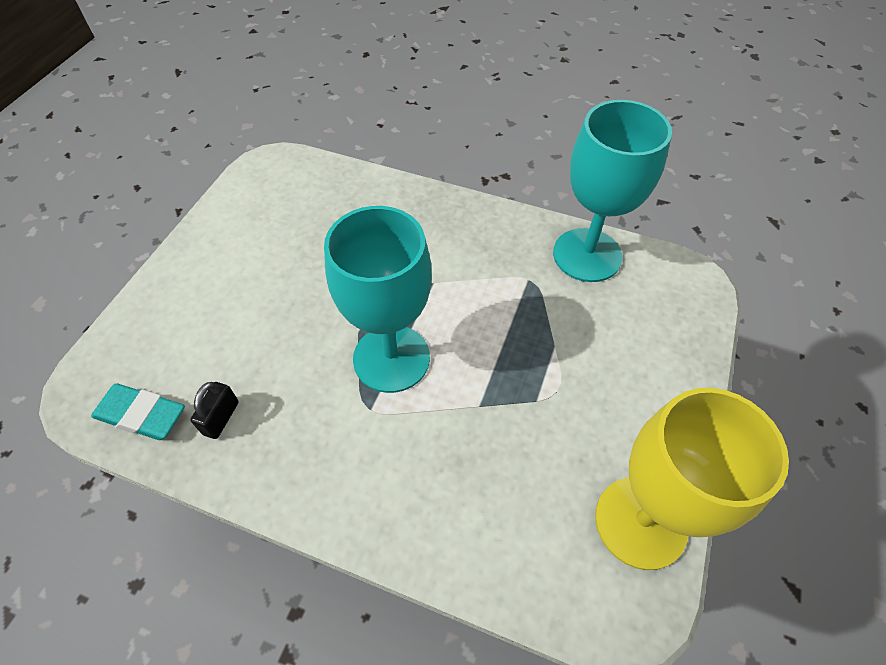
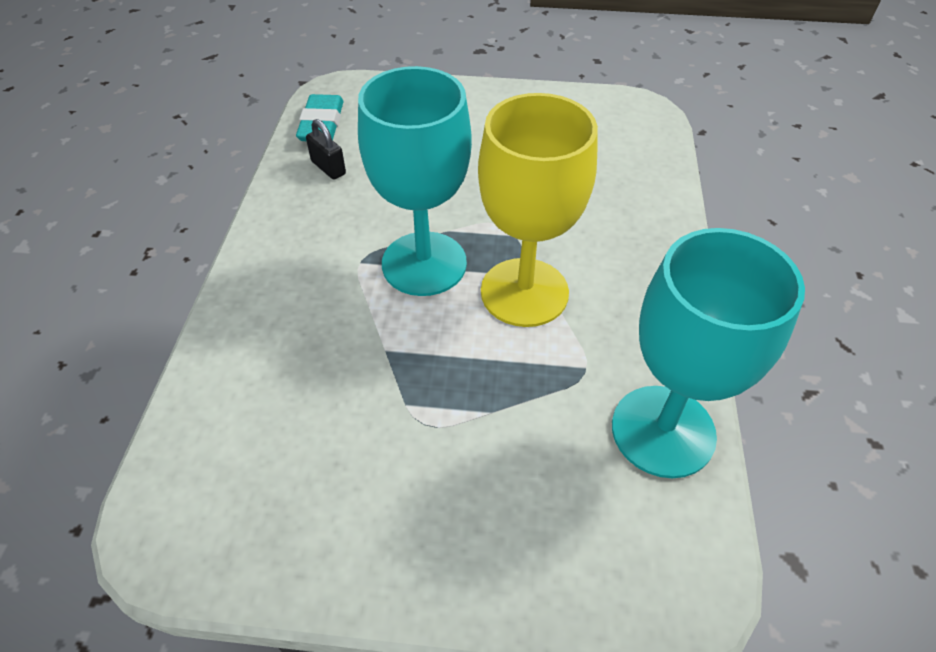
camera: 75 degrees right, 5 degrees down
black padlock [191,382,239,439] -> black padlock turned 45 degrees clockwise [306,119,346,180]
yellow goblet [595,388,789,570] -> yellow goblet moved to [478,93,598,327]

